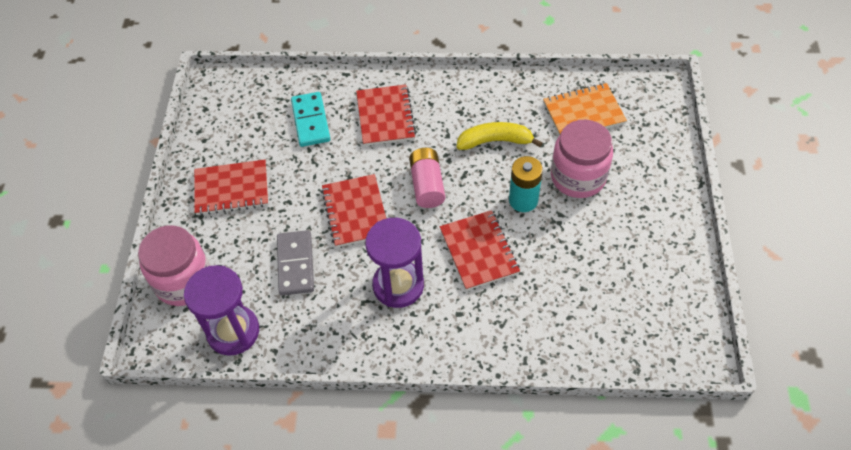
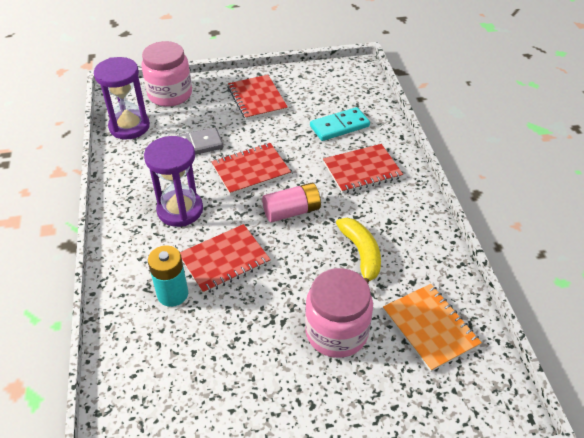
camera: 75 degrees right, 10 degrees down
turquoise battery [509,156,543,212] -> turquoise battery moved to [148,245,188,307]

